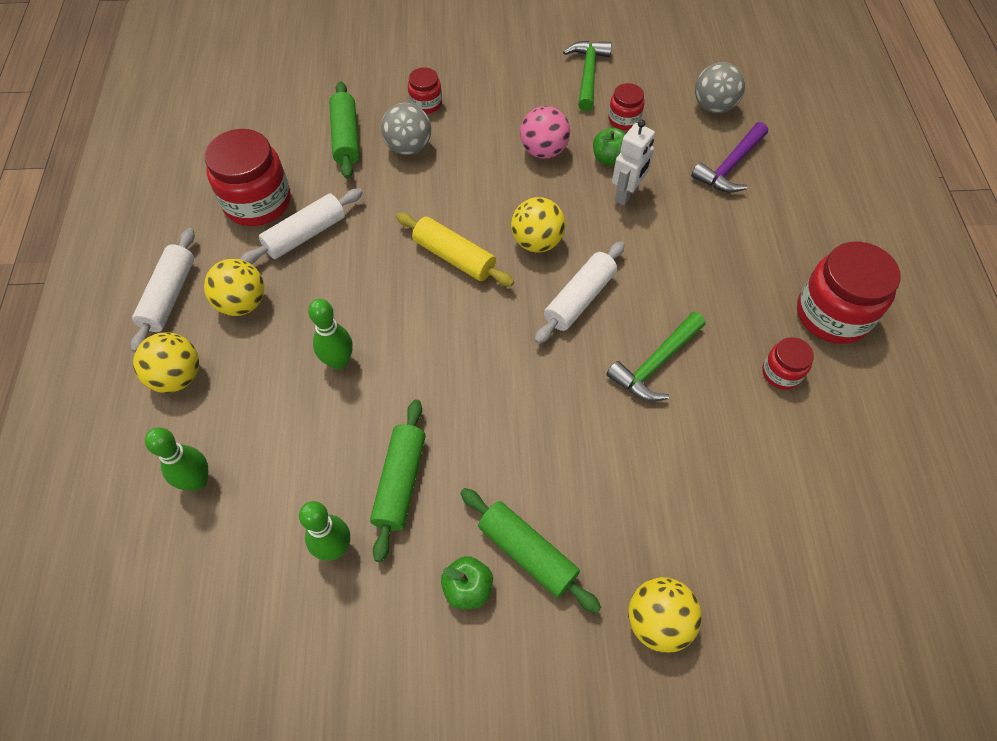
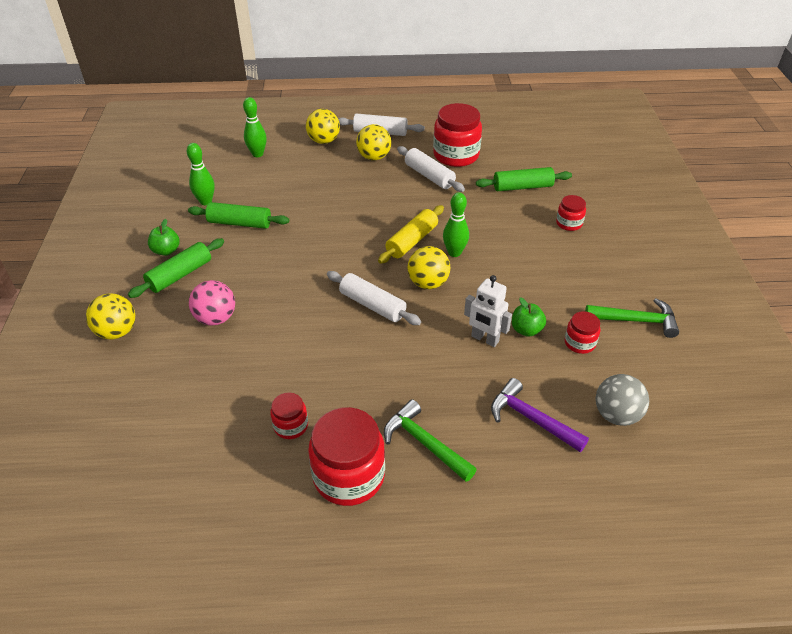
camera: 90 degrees right, 15 degrees down
green bowling pin [308,299,353,370] -> green bowling pin moved to [443,192,469,257]
grey ball [381,103,431,155] -> none
pink ball [520,106,570,159] -> pink ball moved to [189,280,235,326]
green hammer [606,312,706,401] -> green hammer moved to [384,399,477,482]

